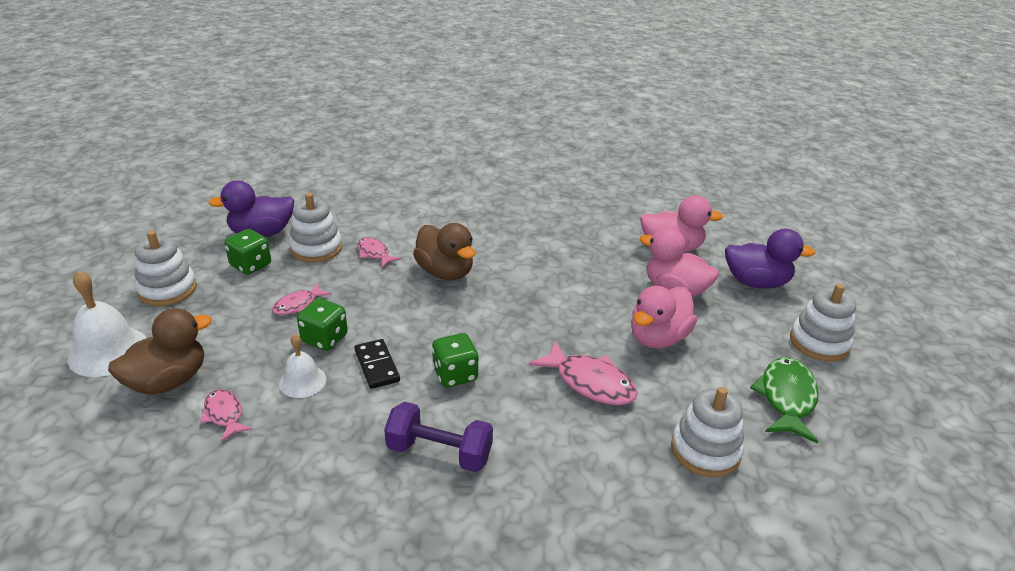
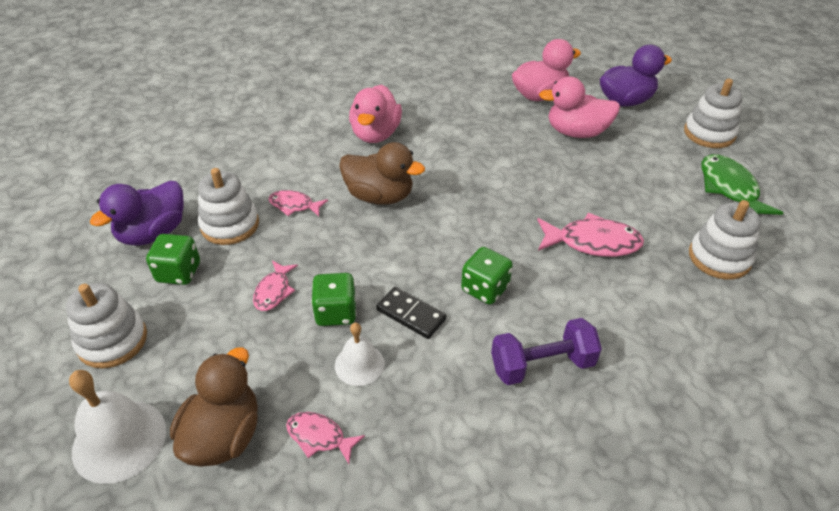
camera: 30 degrees left, 10 degrees up
pink duck [631,286,697,349] -> pink duck moved to [349,85,402,143]

